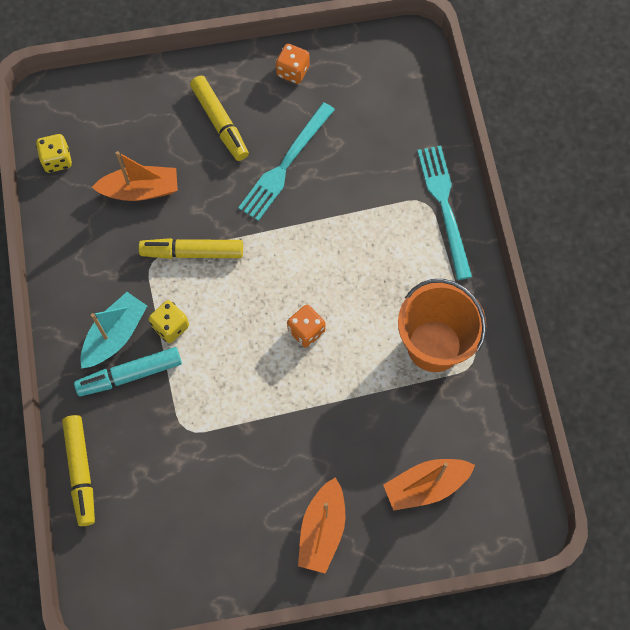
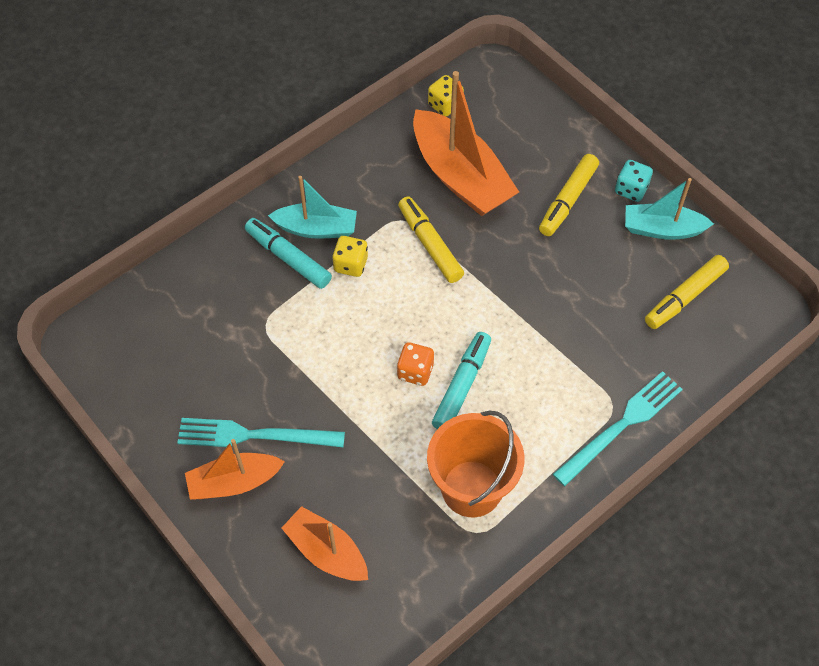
camera: 60 degrees right, 10 degrees down
yellow marker [62,415,95,526] -> yellow marker moved to [645,255,729,329]
orange boat [92,151,178,201] -> orange boat [413,71,519,216], size x1.67
turquoise fork [238,102,335,221] -> turquoise fork moved to [177,418,345,447]
orange dice [276,44,310,84] -> turquoise boat [625,178,714,240]
none -> turquoise marker [432,332,491,429]
none -> turquoise dice [615,160,653,202]

